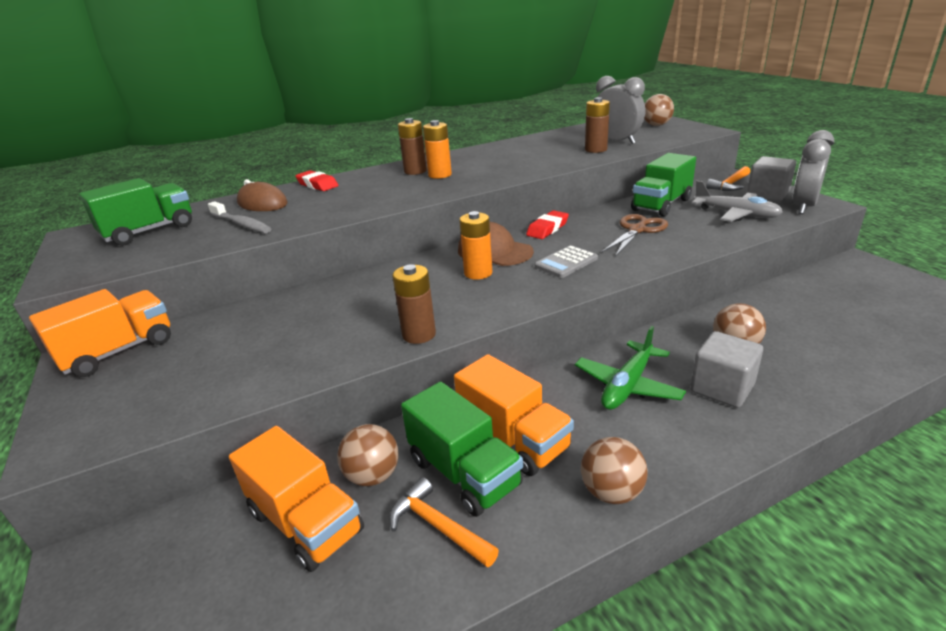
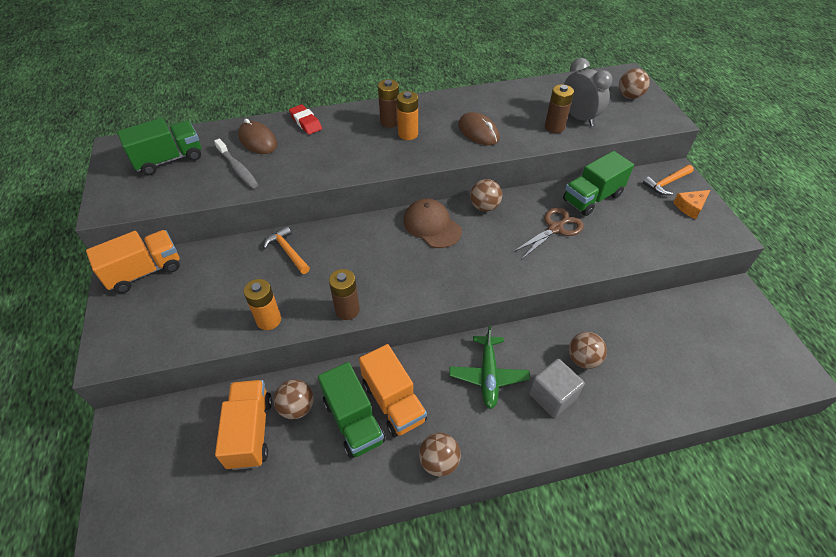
camera: 10 degrees right, 20 degrees up
orange truck [229,426,364,572] -> orange truck turned 150 degrees counterclockwise [215,380,272,470]
orange hammer [389,477,499,568] -> orange hammer moved to [263,226,310,274]
orange battery [459,211,492,280] -> orange battery moved to [244,279,281,330]
red eraser [526,210,569,239] -> brown ball [470,179,502,212]
grey calculator [535,245,598,278] -> none
green plane [575,326,686,410] -> green plane turned 45 degrees counterclockwise [449,325,530,409]
grey plane [692,181,783,222] -> none
grey cube [747,156,796,201] -> orange cheese [673,190,711,219]
grey clock [792,130,834,214] -> none
none -> brown mouse [458,112,500,145]

